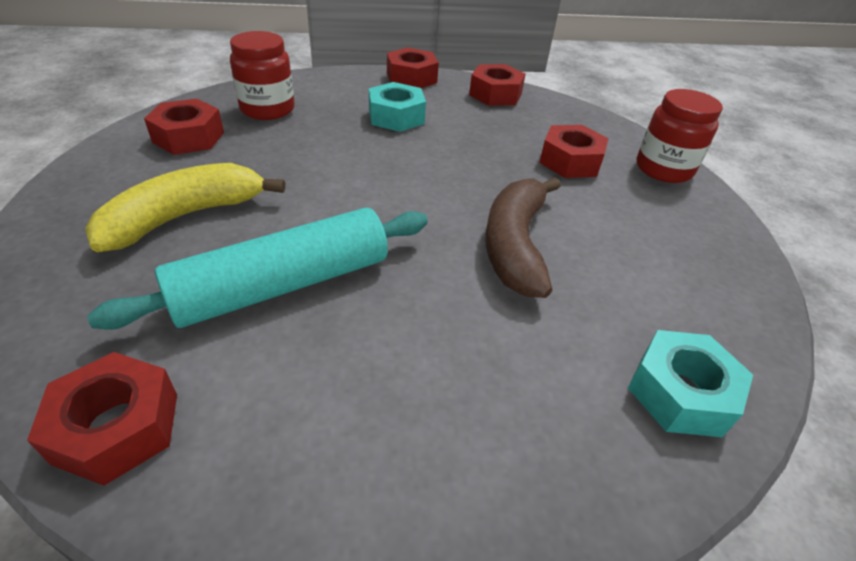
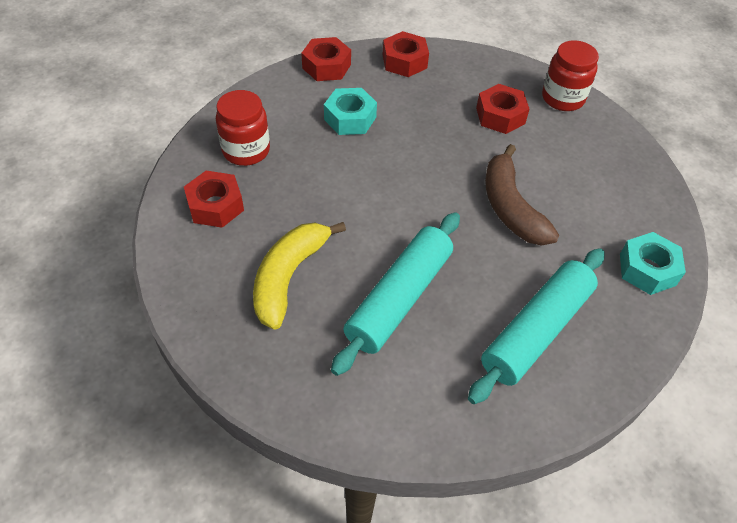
camera: 25 degrees left, 10 degrees up
red nut [27,352,177,486] -> none
none -> turquoise rolling pin [468,248,605,404]

